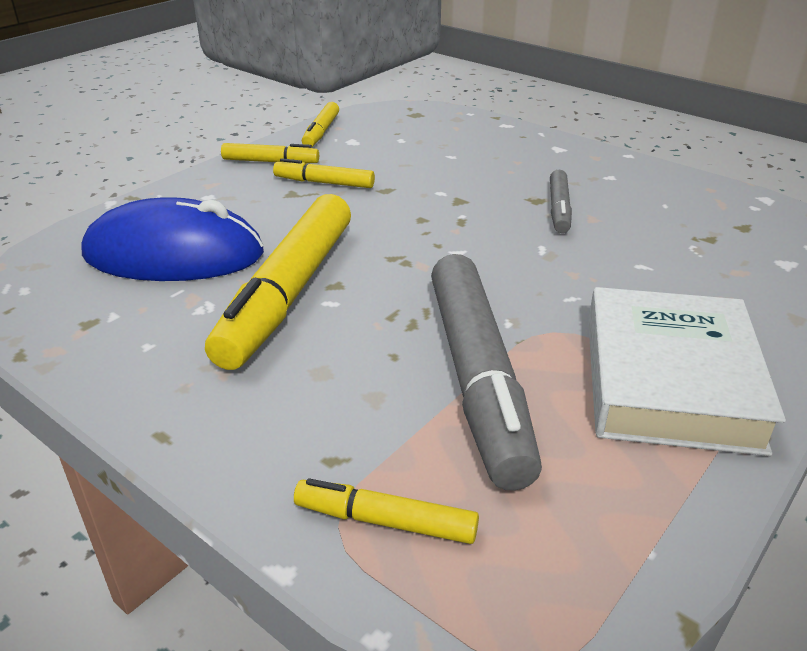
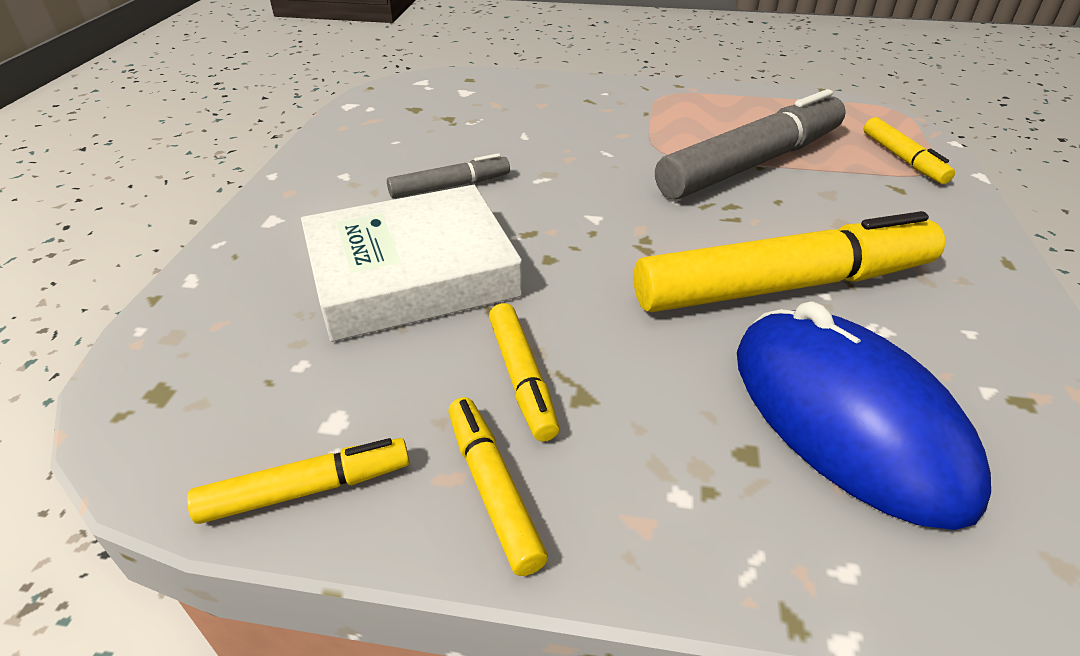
camera: 120 degrees left, 5 degrees up
white book [588,287,786,456] -> white book moved to [301,185,523,342]

